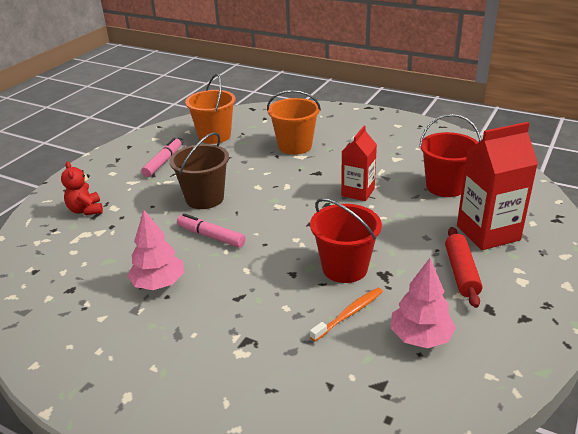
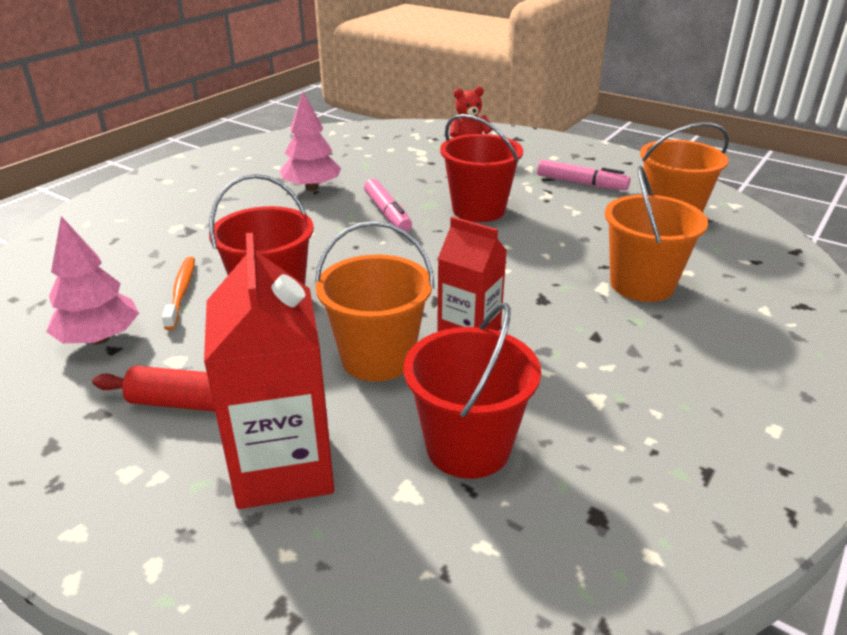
camera: 95 degrees right, 0 degrees up
brown bucket [169,132,229,209] -> red bucket [440,114,523,222]
pink marker [177,213,246,248] -> pink marker turned 120 degrees clockwise [364,179,412,232]
orange toothbrush [310,288,383,342] -> orange toothbrush turned 150 degrees counterclockwise [162,257,195,330]
none -> orange bucket [315,221,435,381]

